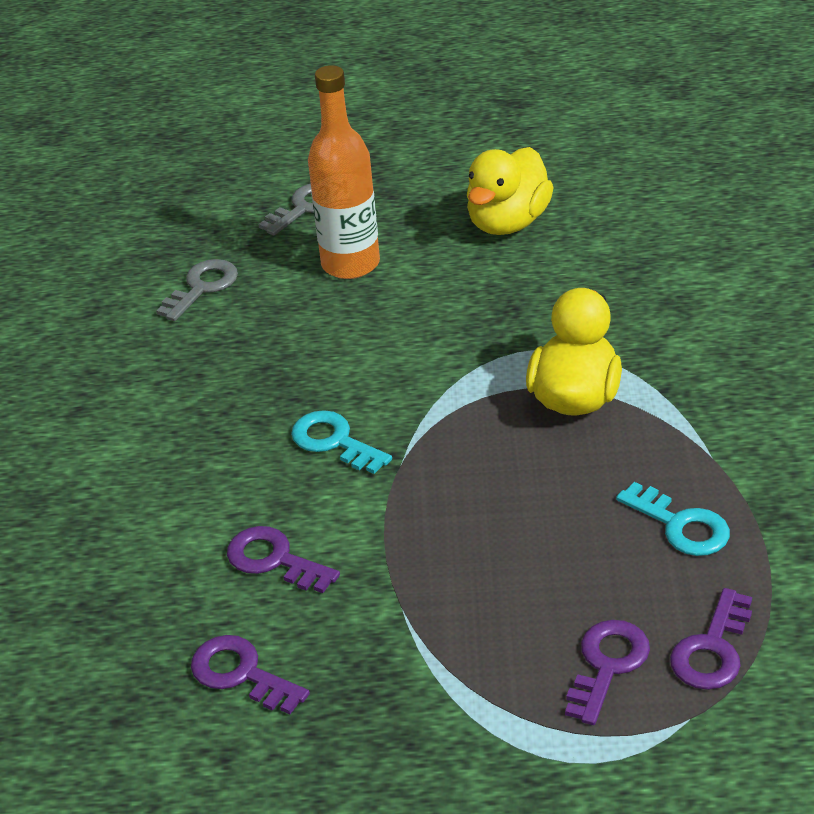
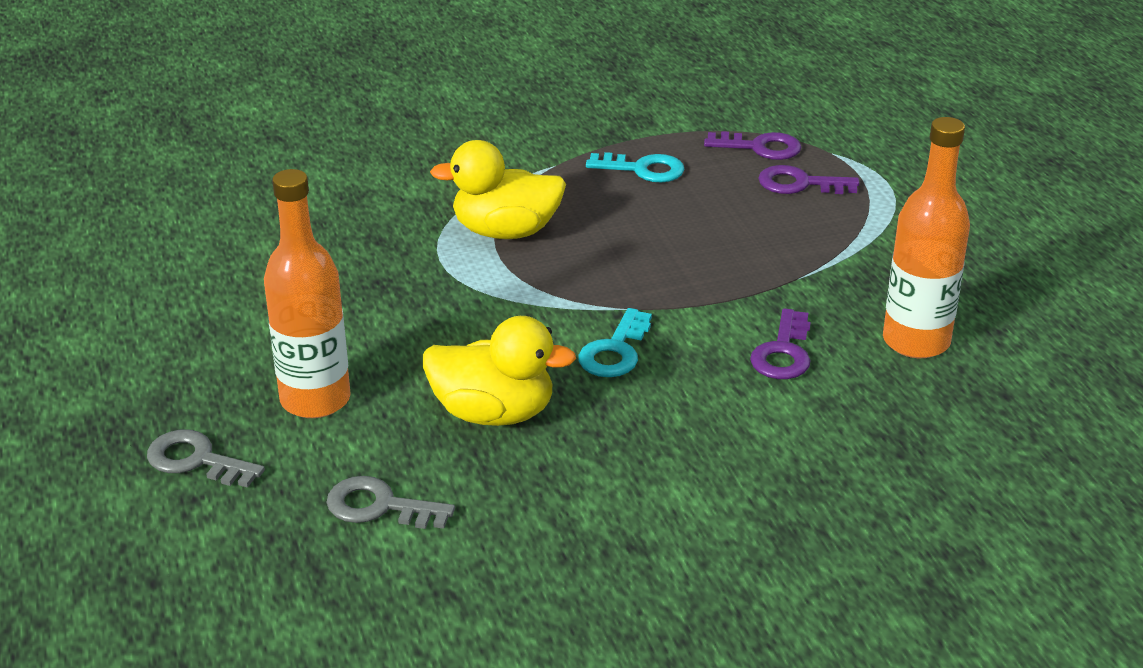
camera: 110 degrees left, 5 degrees down
purple key [191,635,310,714] -> orange bottle [883,117,970,358]
yellow duck [467,147,554,235] -> yellow duck moved to [423,316,576,426]
turquoise key [616,482,730,556] -> turquoise key turned 75 degrees clockwise [586,152,685,182]

